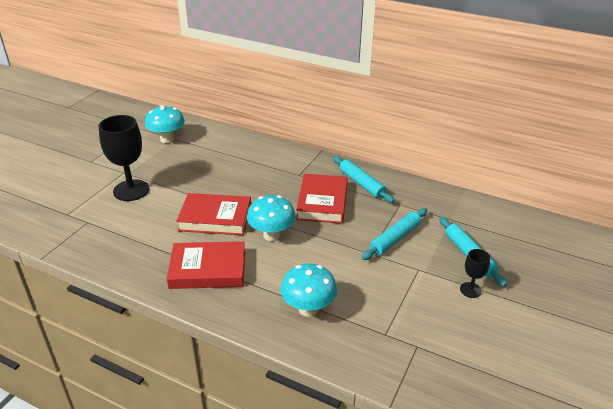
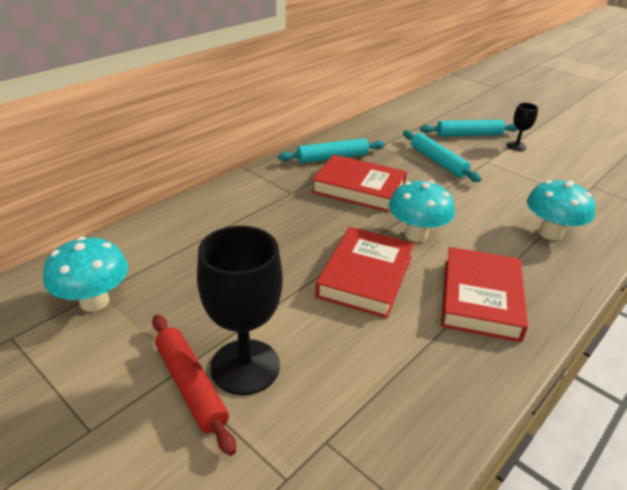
camera: 75 degrees left, 0 degrees up
none -> red rolling pin [152,315,236,456]

